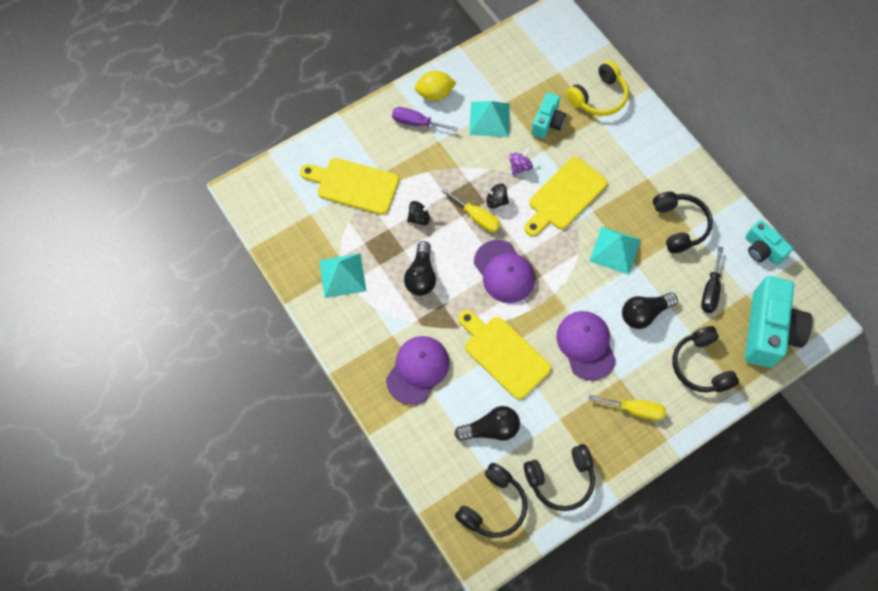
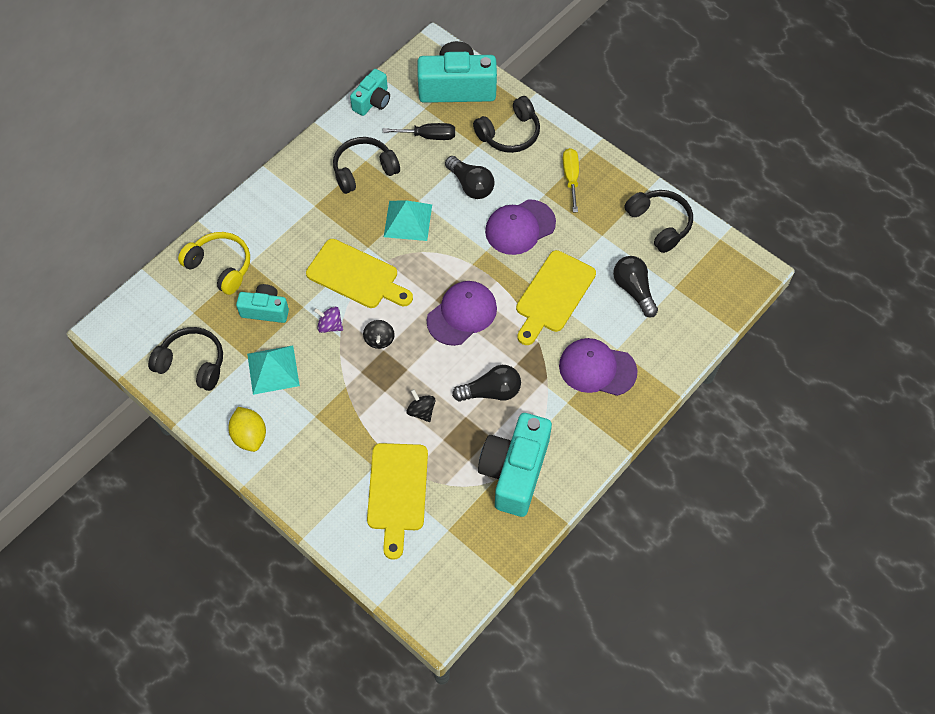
camera: 105 degrees left, 5 degrees down
turquoise pyramid [319,254,366,298] -> turquoise camera [478,413,552,517]
purple screwdriver [392,107,458,132] -> none
yellow screwdriver [441,188,501,232] -> none
black headphones [455,463,527,538] -> black headphones moved to [148,327,223,391]

